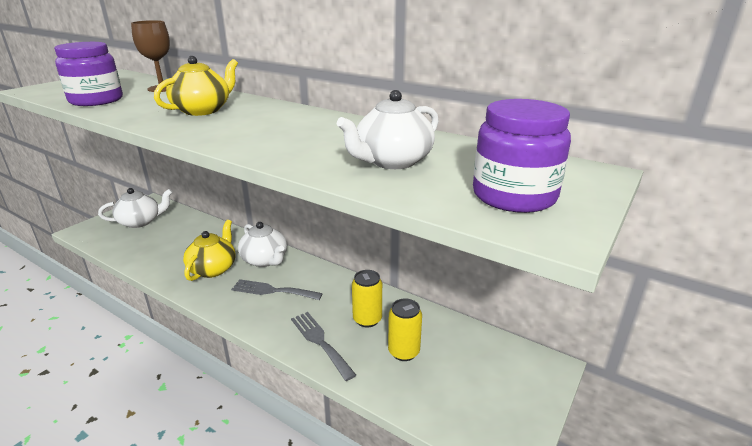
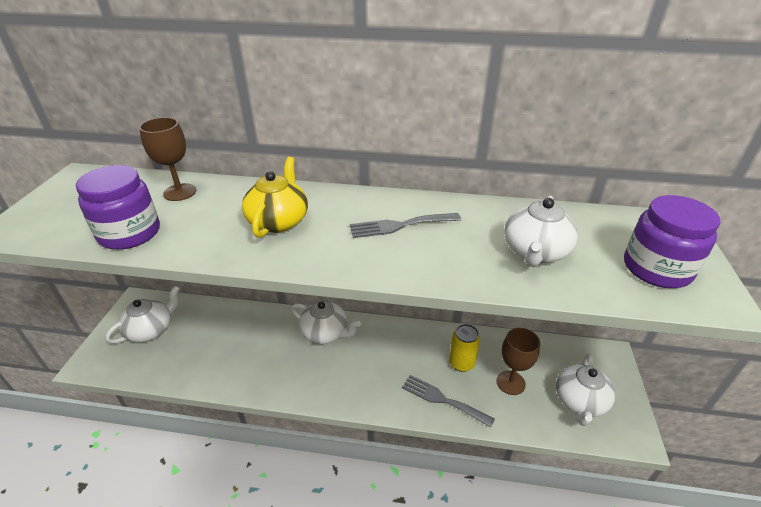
camera: 25 degrees left, 10 degrees up
yellow teapot [183,220,236,281] -> none
grey fork [231,279,323,300] -> grey fork moved to [350,213,461,238]
yellow can [388,298,422,361] -> brown goblet [496,328,540,395]
none -> white teapot [556,353,615,426]

